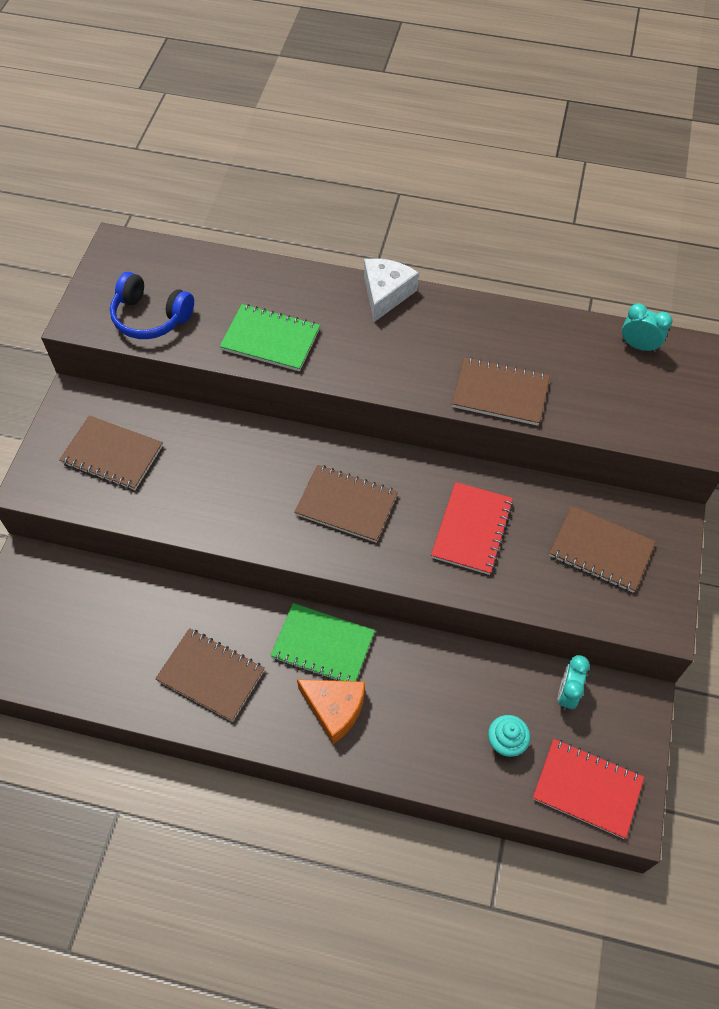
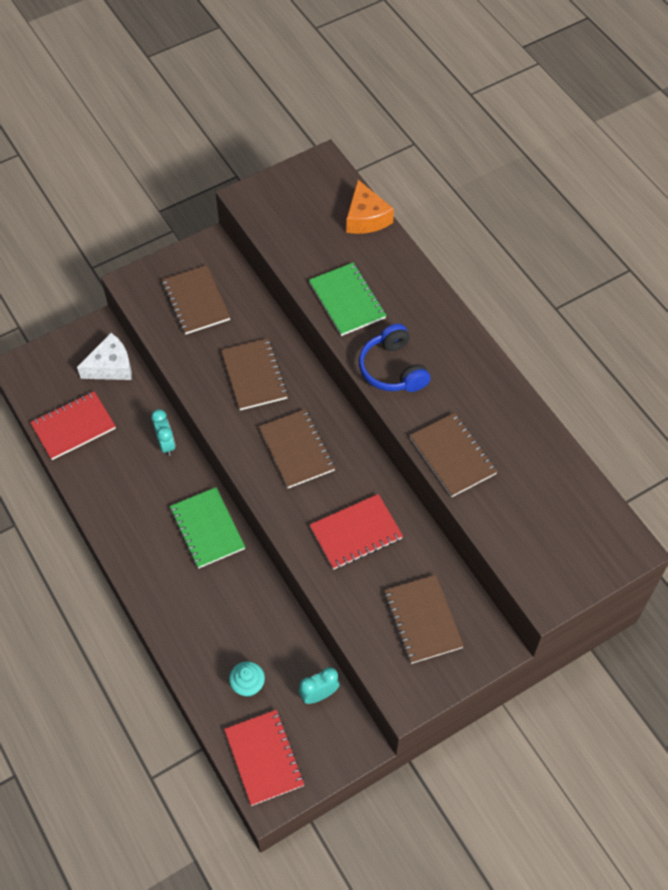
camera: 45 degrees right, 0 degrees up
blue headphones [110,272,194,339] -> blue headphones moved to [359,324,430,392]
brown notebook [155,628,265,722] -> brown notebook moved to [221,338,288,410]
orange cheese [297,679,365,744] -> orange cheese moved to [346,180,394,234]
white cheese [364,258,419,322] -> white cheese moved to [77,333,132,380]
turquoise clock [622,303,672,352] -> turquoise clock moved to [151,409,175,456]
none -> red notebook [30,391,116,460]

